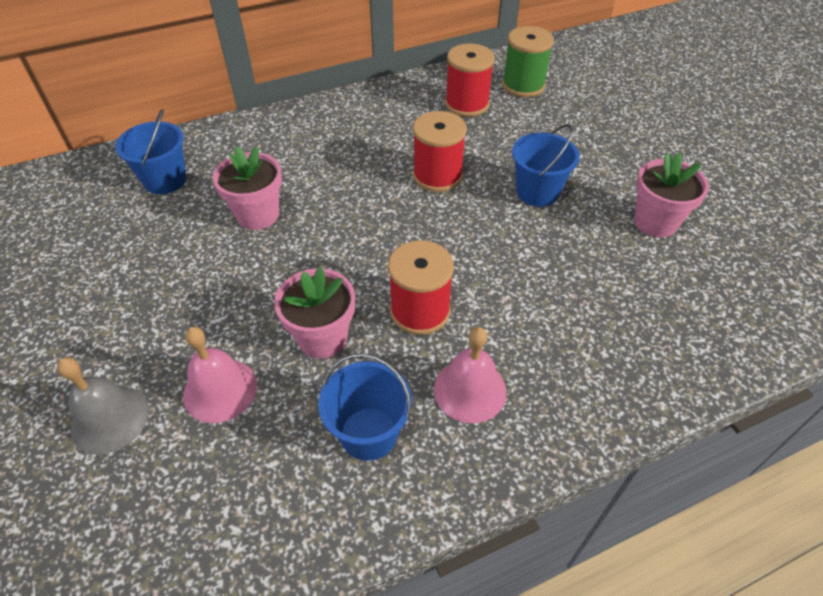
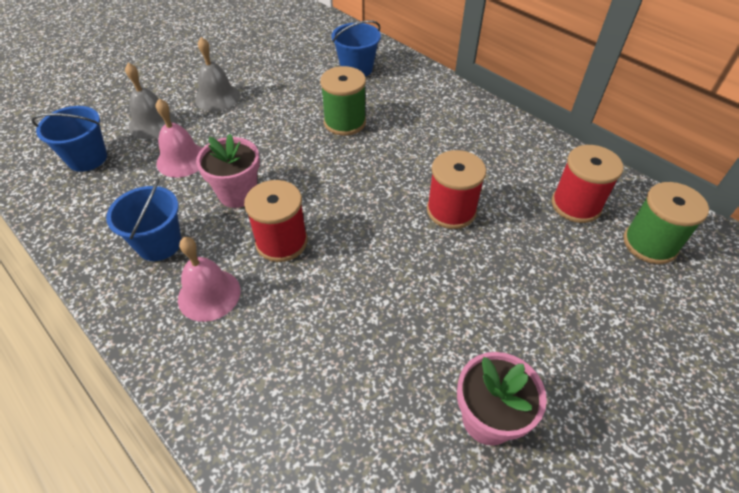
camera: 70 degrees right, 0 degrees up
pink flower pot [213,146,282,230] -> green spool [320,66,366,136]
blue bucket [512,124,580,207] -> blue bucket moved to [32,106,107,172]
none -> grey bell [195,37,240,111]

